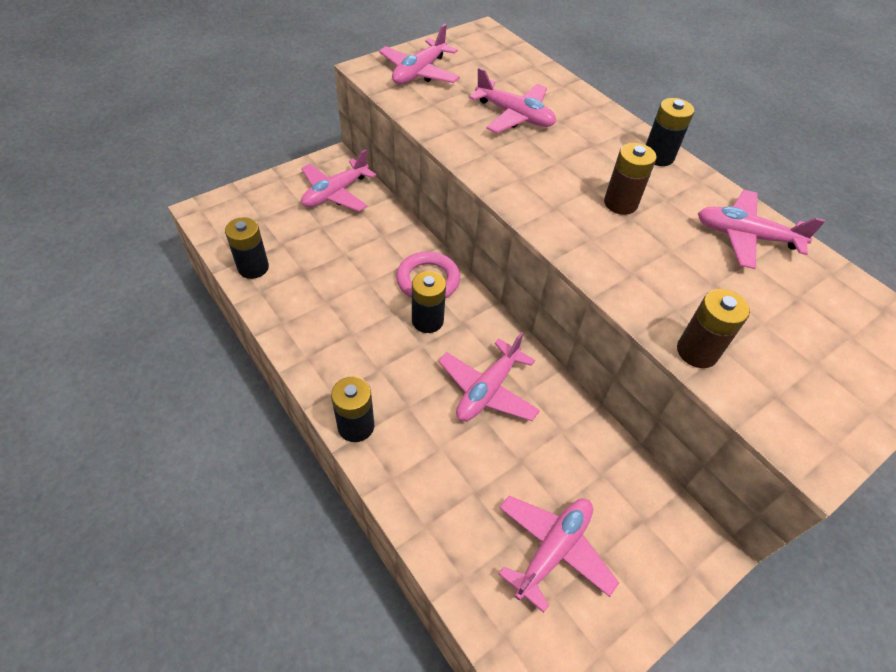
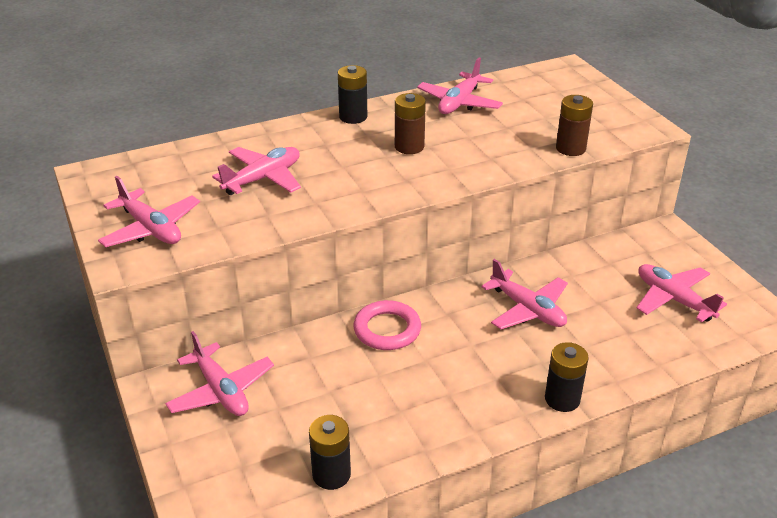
camera: 75 degrees left, 15 degrees down
black battery [412,271,446,333] -> none

